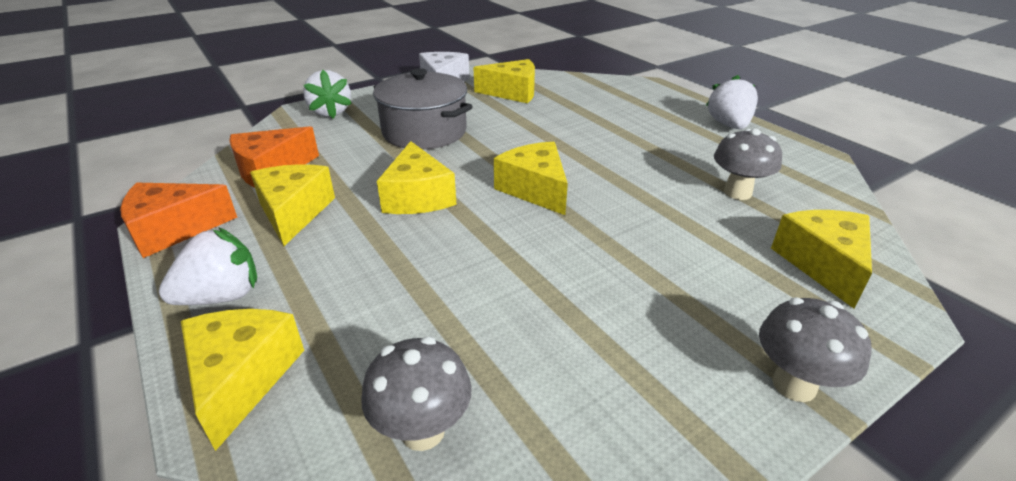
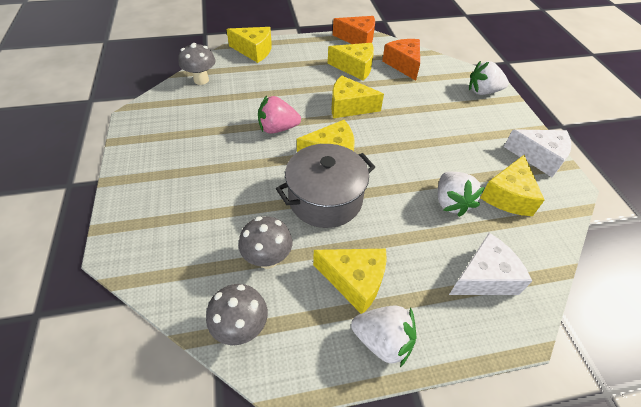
camera: 110 degrees right, 15 degrees up
orange cheese [120,183,237,258] -> orange cheese turned 105 degrees clockwise [333,16,375,44]
white strawberry [159,227,257,305] -> white strawberry moved to [438,172,485,217]
grey pot [373,68,473,149] -> grey pot moved to [276,144,375,228]
grey mushroom [759,297,872,402] -> grey mushroom moved to [206,284,268,345]
yellow cheese [771,210,872,308] -> yellow cheese moved to [313,249,387,314]
none -> pink strawberry [258,96,301,134]
none -> white cheese [449,233,532,295]

